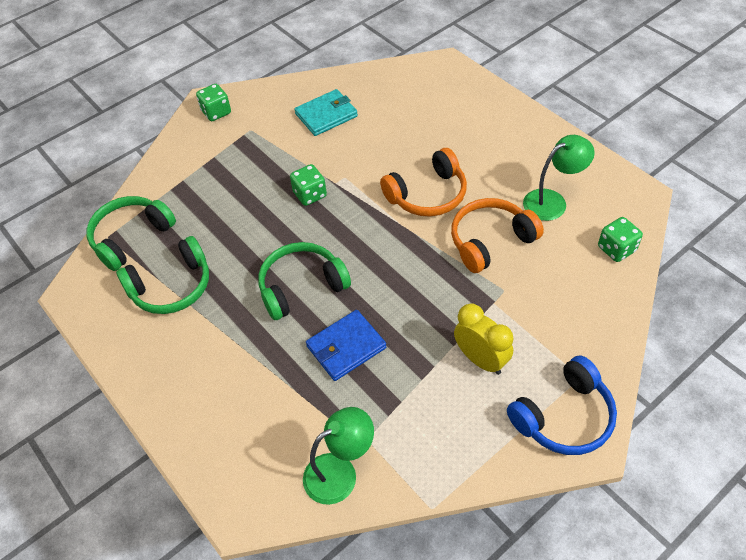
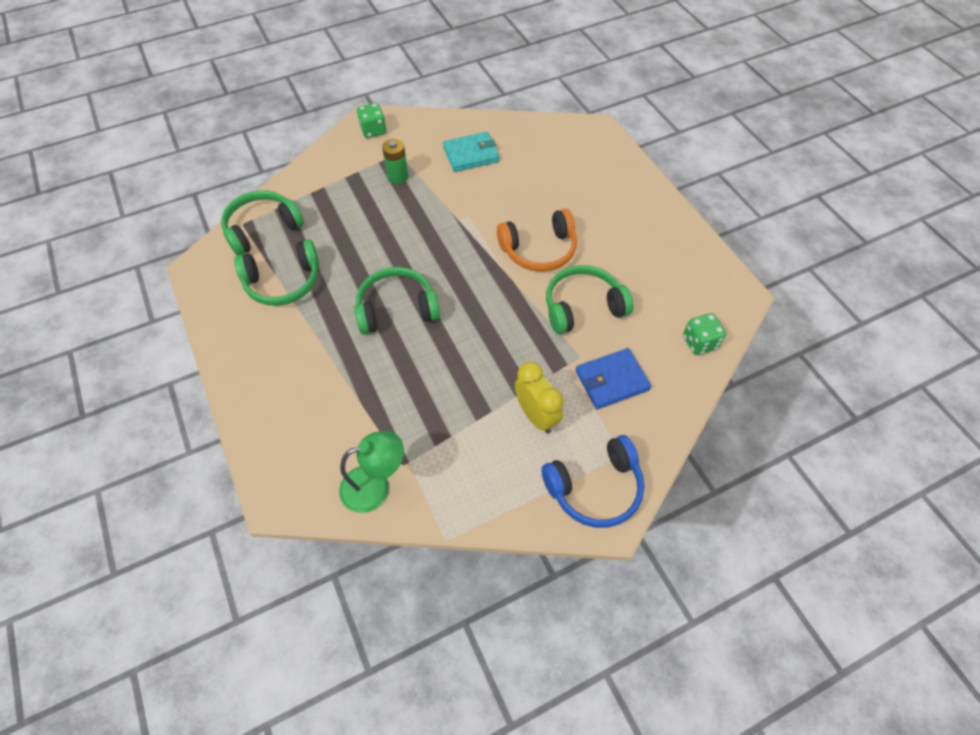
camera: 10 degrees right, 5 degrees up
green dice [290,164,327,206] -> none
blue wallet [306,310,386,381] -> blue wallet moved to [575,348,651,409]
orange headphones [451,198,544,273] -> green headphones [546,265,634,334]
green lamp [523,135,595,221] -> none
none -> green battery [382,139,408,184]

